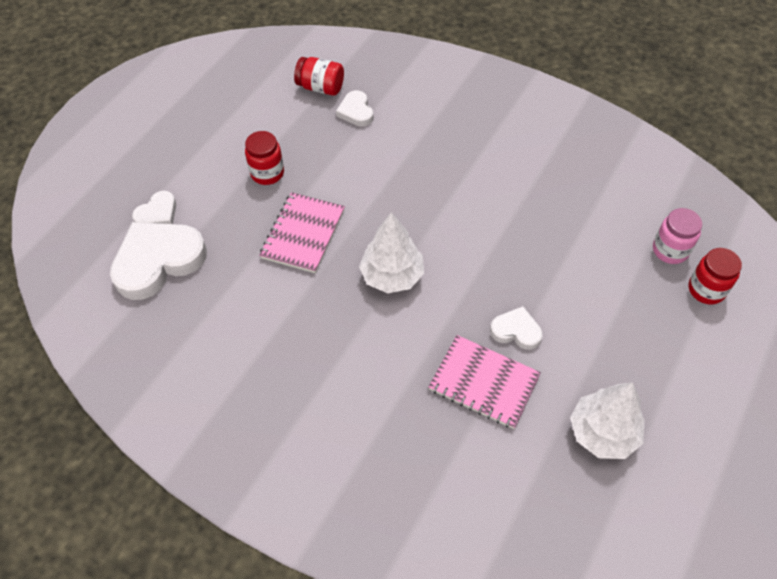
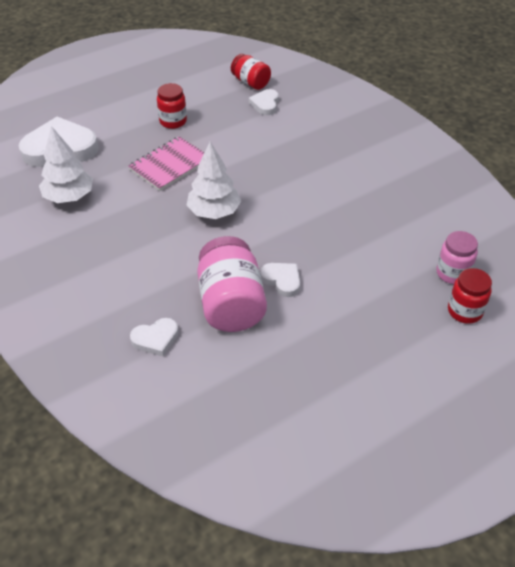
camera: 25 degrees right, 10 degrees down
white heart [132,191,176,224] -> white heart moved to [130,318,179,356]
pink notebook [428,335,541,429] -> pink jar [197,236,267,332]
white tree [570,382,644,459] -> white tree moved to [39,126,93,203]

